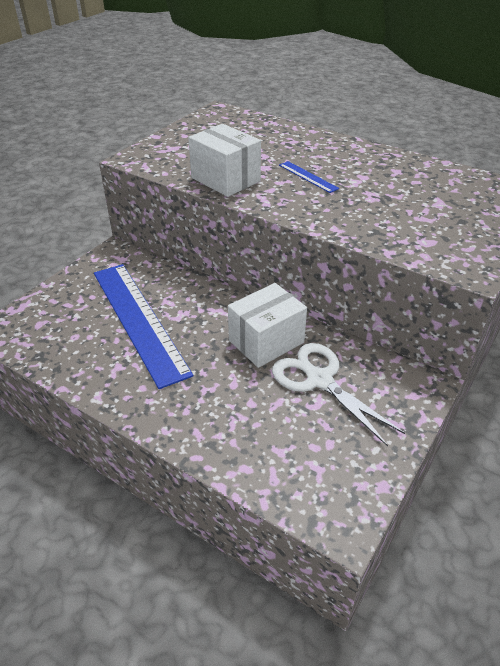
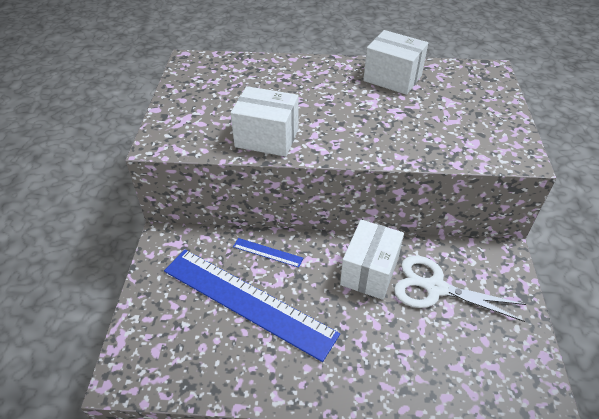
camera: 30 degrees left, 5 degrees up
blue ruler [279,161,339,193] -> blue ruler moved to [233,238,303,268]
none -> white box [363,30,428,95]

